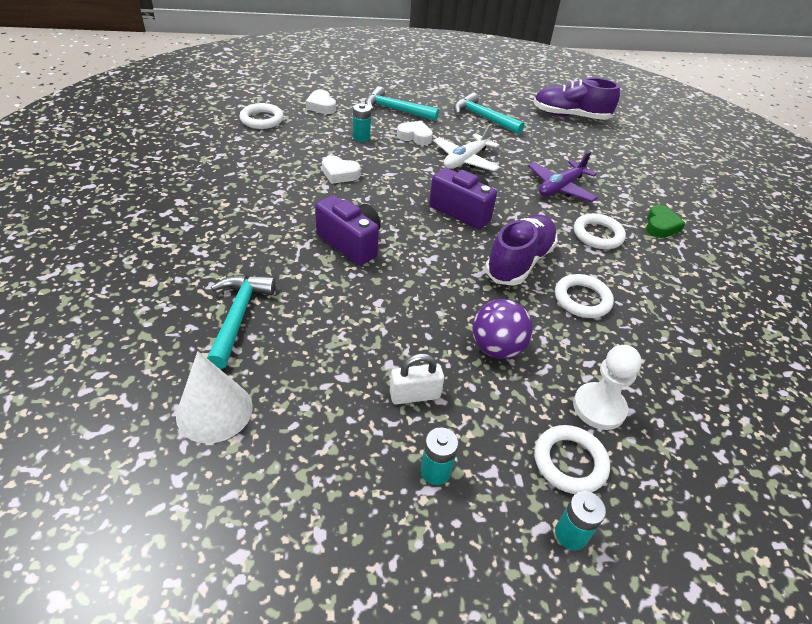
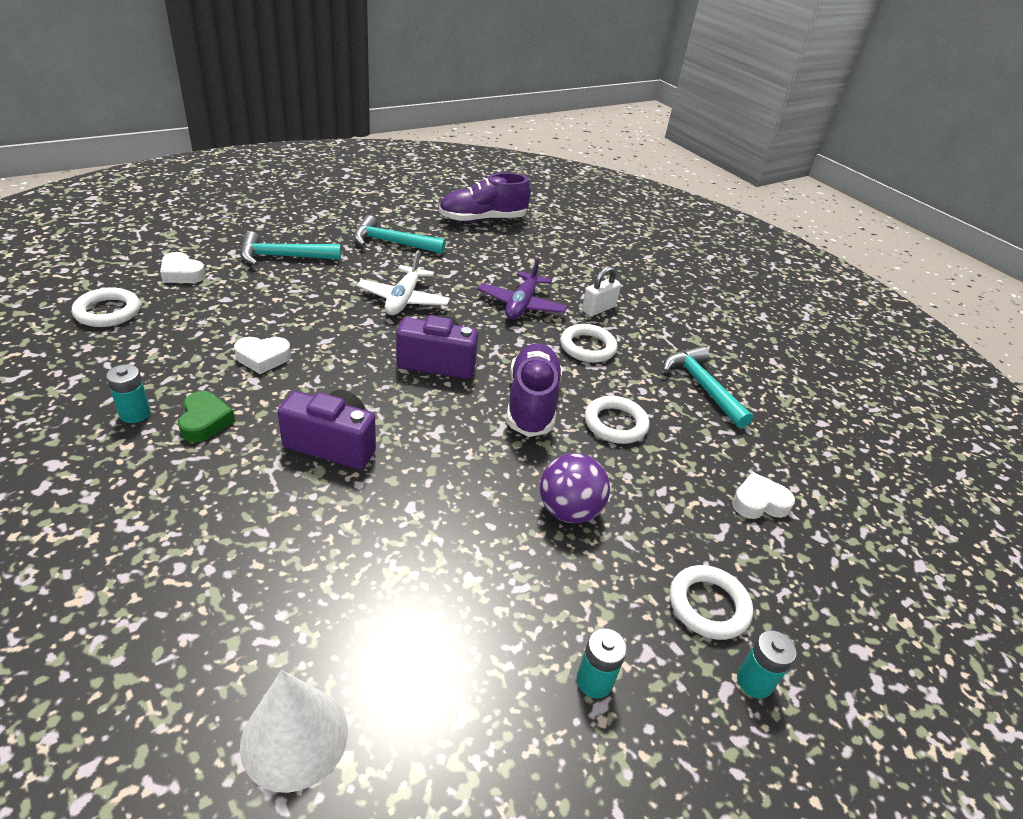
camera: 30 degrees left, 5 degrees down
turquoise hammer [207,275,276,369] -> turquoise hammer moved to [663,346,753,428]
turquoise battery [353,103,371,142] -> turquoise battery moved to [106,364,151,423]
white padlock [390,354,444,404] -> white padlock moved to [582,266,621,316]
white heart [397,121,433,145] -> white heart moved to [732,472,795,519]
white pawn [573,345,642,430] -> none
green heart [646,205,685,238] -> green heart moved to [178,391,235,442]

